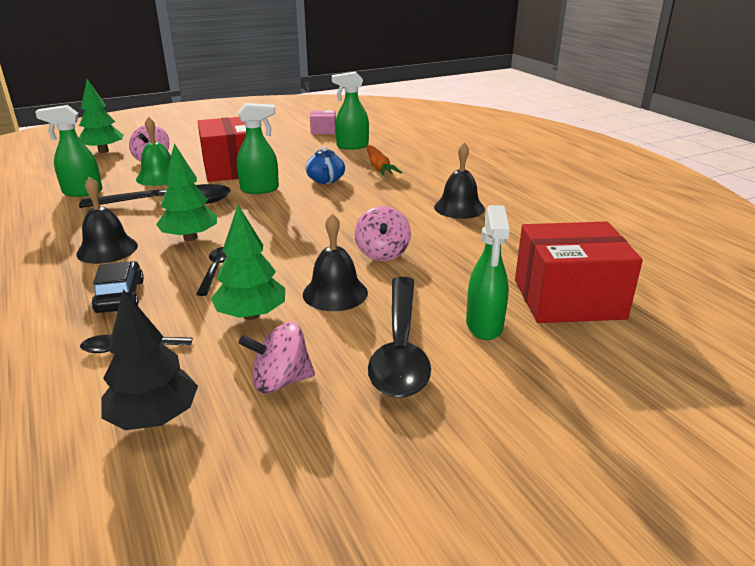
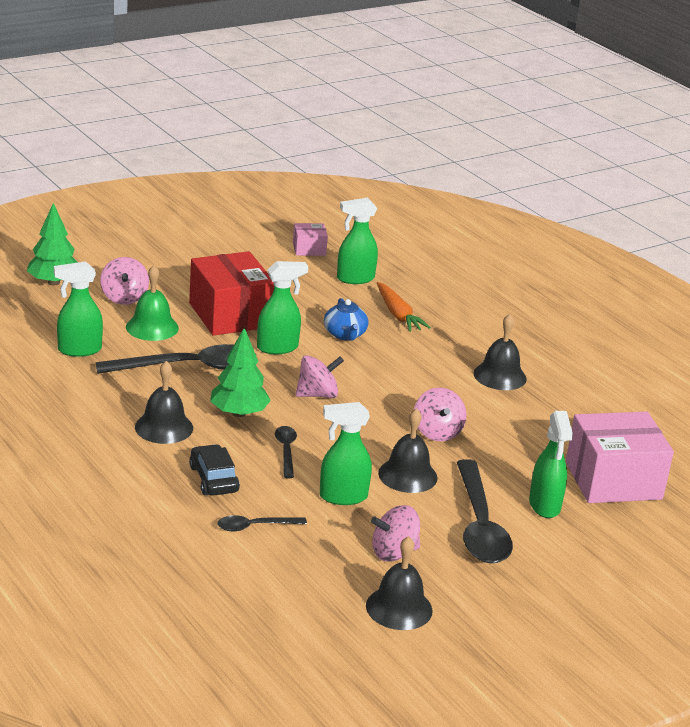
camera: 10 degrees left, 0 degrees up
black tree [102,289,198,430] -> none
green tree [211,205,285,320] -> green spray bottle [320,402,372,505]
red box [515,222,643,323] -> pink box [566,412,674,503]
none -> pink spinning top [296,355,344,398]
none -> black bell [366,536,433,630]

